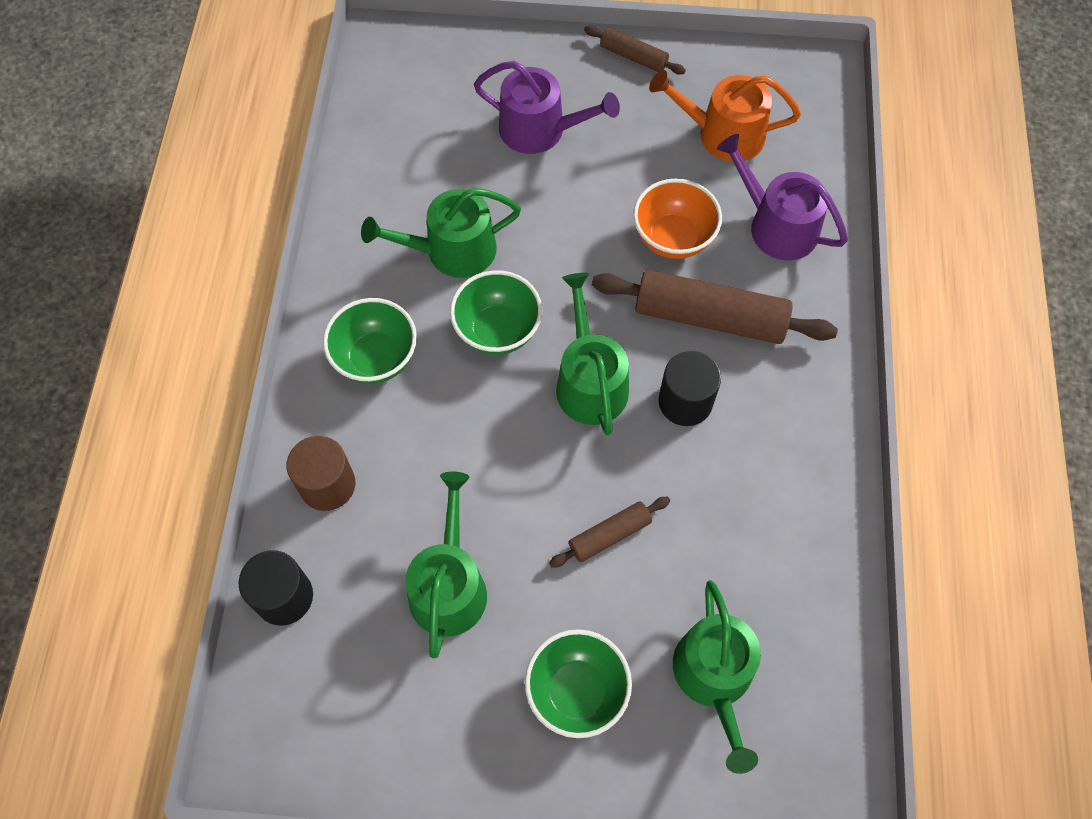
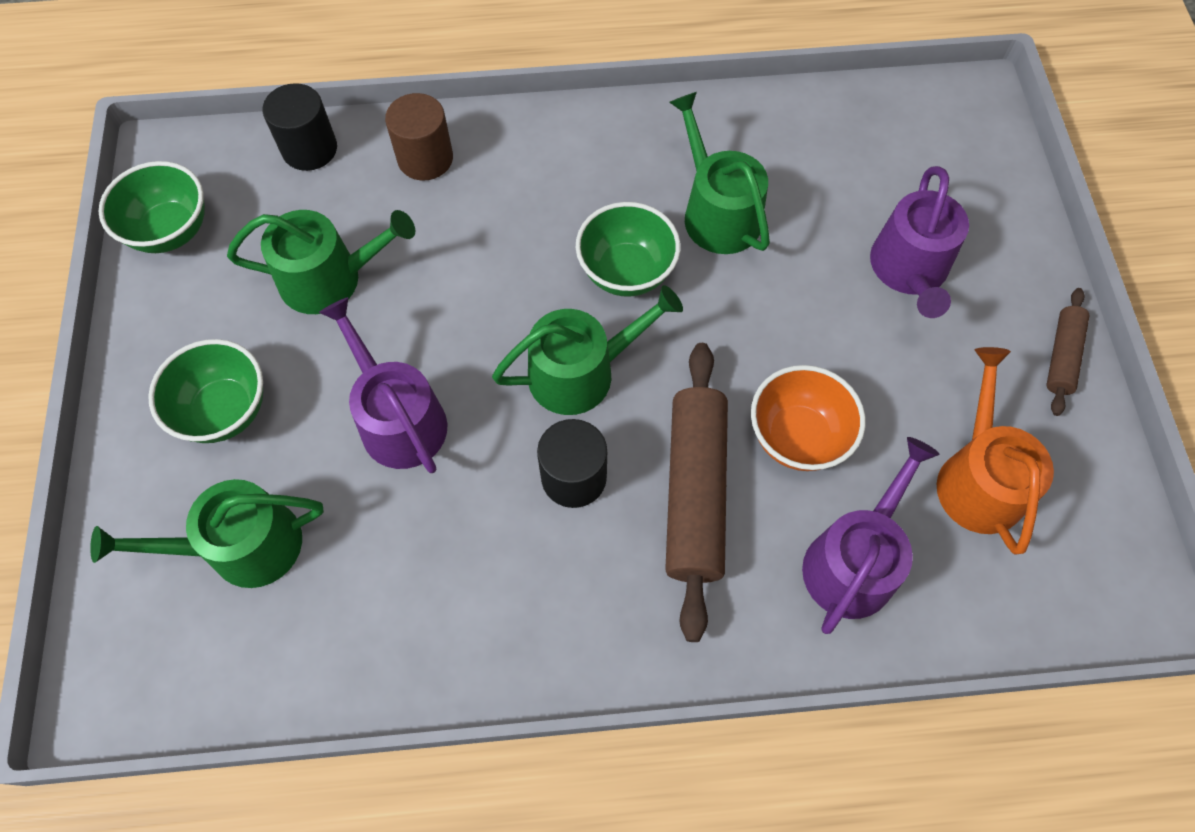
camera: 80 degrees right, 0 degrees up
green bowl [323,298,417,384] -> green bowl moved to [99,161,205,253]
brown rolling pin [549,497,670,568] -> purple watering can [319,297,448,473]

